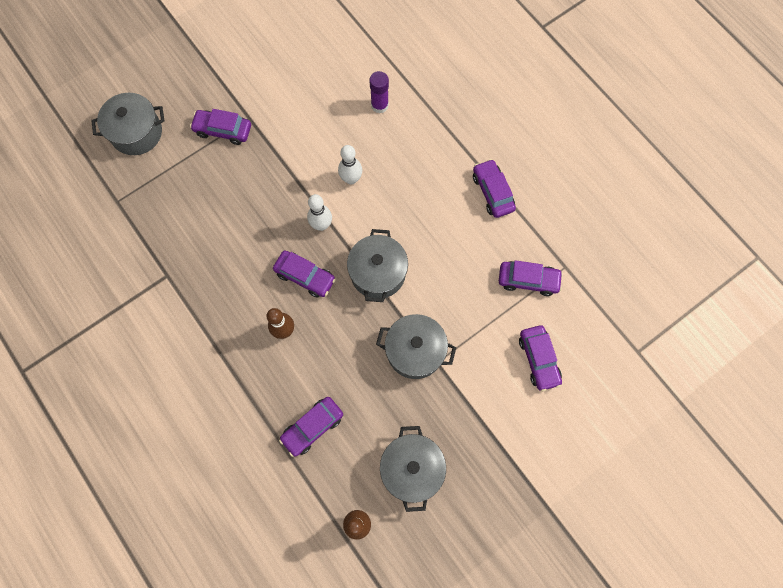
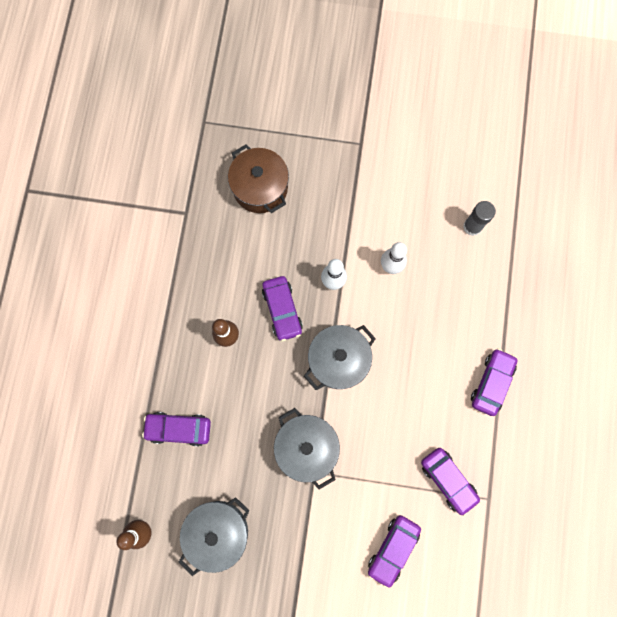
camera: 45 degrees right, 5 degrees up
grey pot [91,93,165,155] -> none
purple car [190,109,251,145] -> none
purple glue stick [369,71,389,113] -> grey glue stick [463,201,496,236]
none -> brown pot [228,144,289,213]

